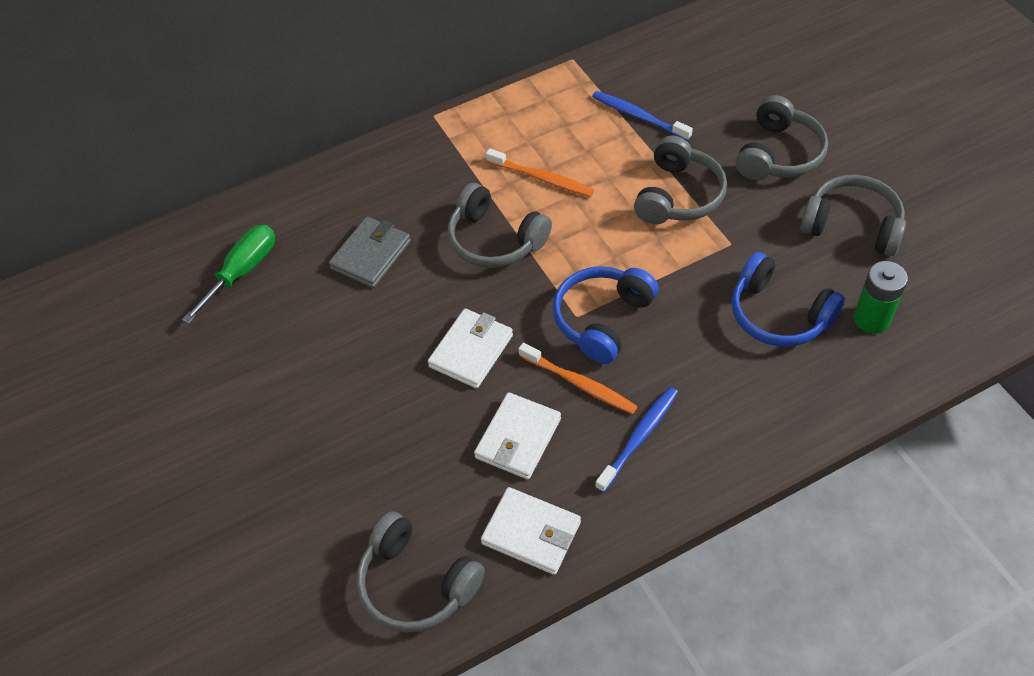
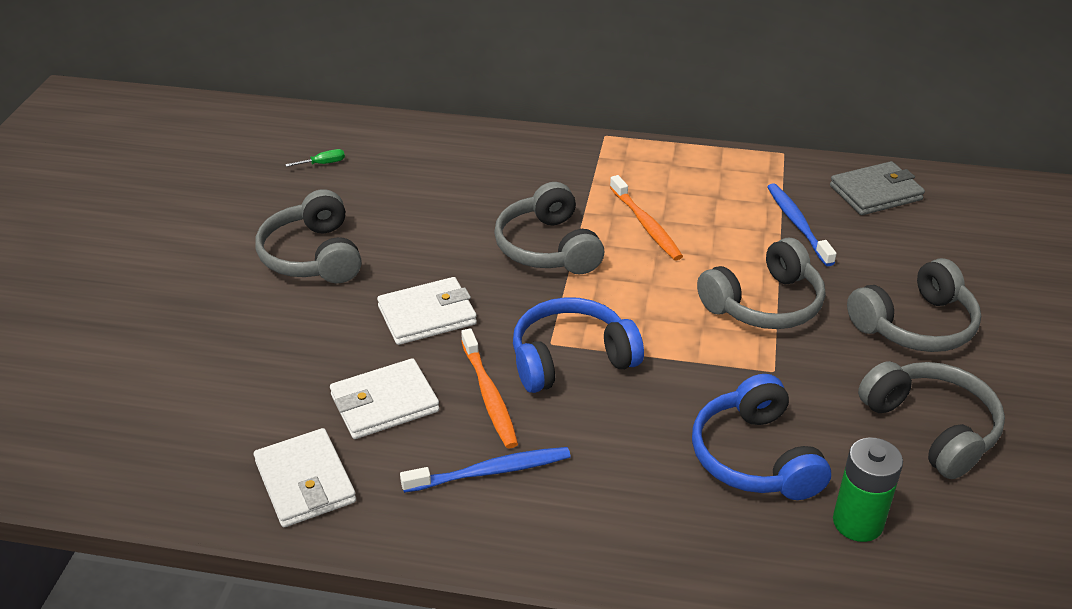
camera: 35 degrees right, 15 degrees down
green screwdriver [182,225,275,323] -> green screwdriver [285,149,345,167], size x0.44
grey wallet [329,217,411,288] -> grey wallet moved to [830,161,925,215]
grey headphones [356,511,485,633] -> grey headphones moved to [255,189,362,283]

